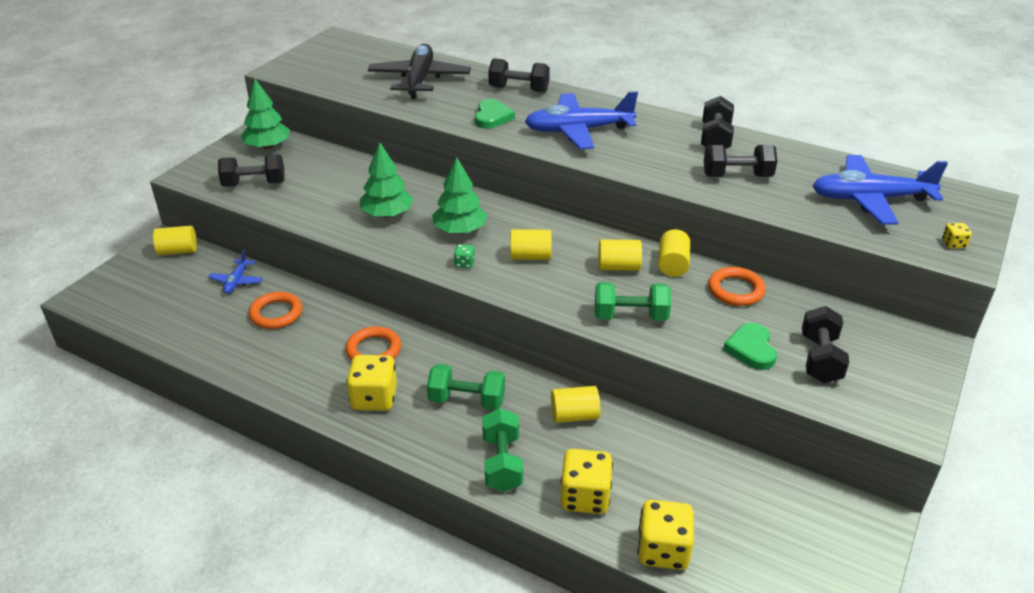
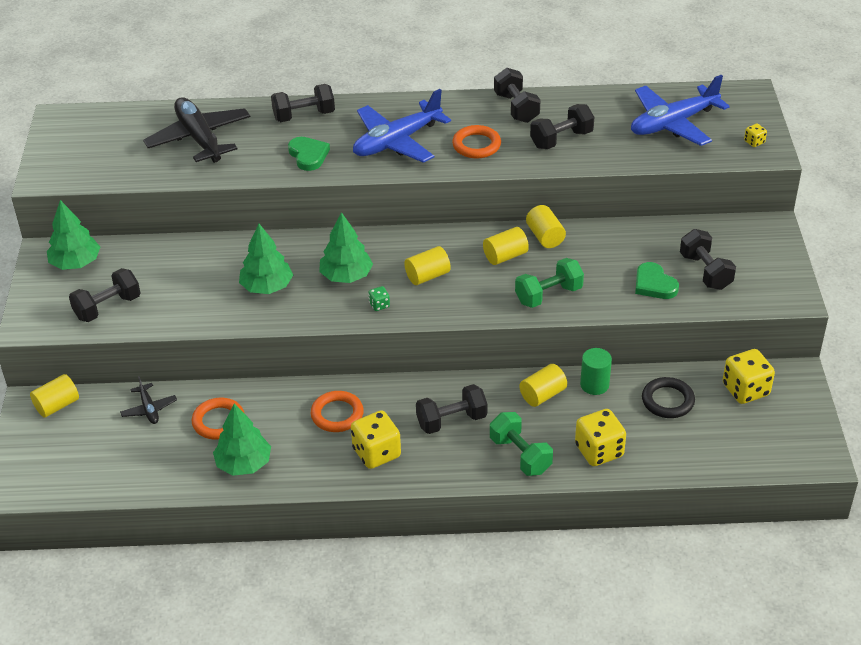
camera: 30 degrees left, 5 degrees up
blue plane [208,250,263,294] -> black plane [120,376,177,424]
green dumbbell [427,364,505,410] -> black dumbbell [416,384,487,434]
yellow dice [638,500,694,570] -> yellow dice moved to [723,349,775,404]
orange ring [708,267,766,306] -> orange ring moved to [452,125,501,158]
none -> green tree [213,404,271,476]
none -> green cylinder [580,348,612,395]
none -> black ring [642,377,695,418]

